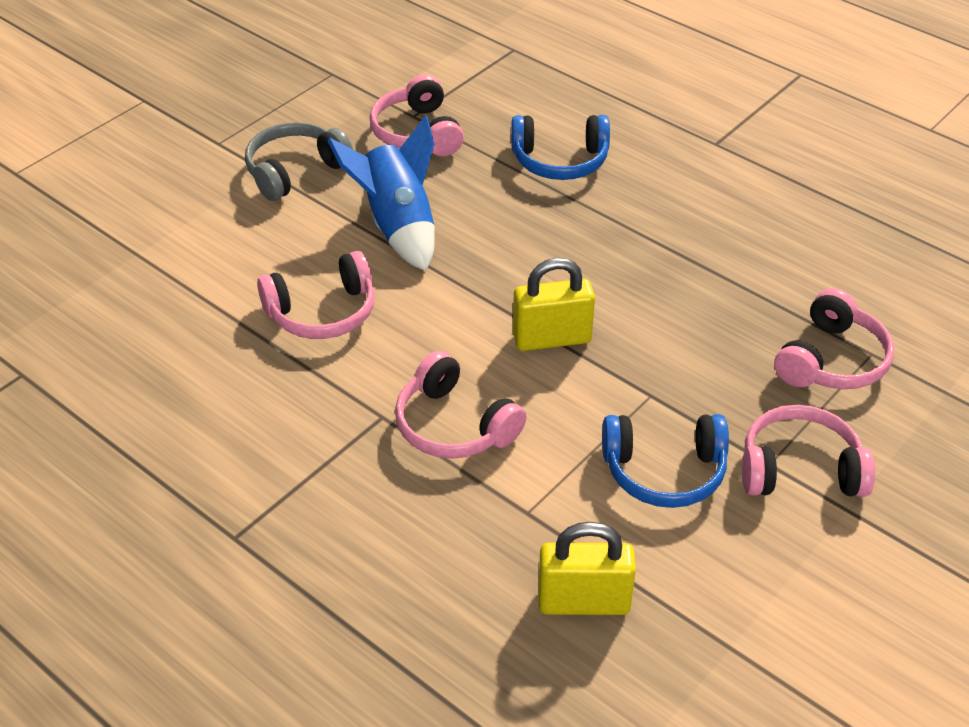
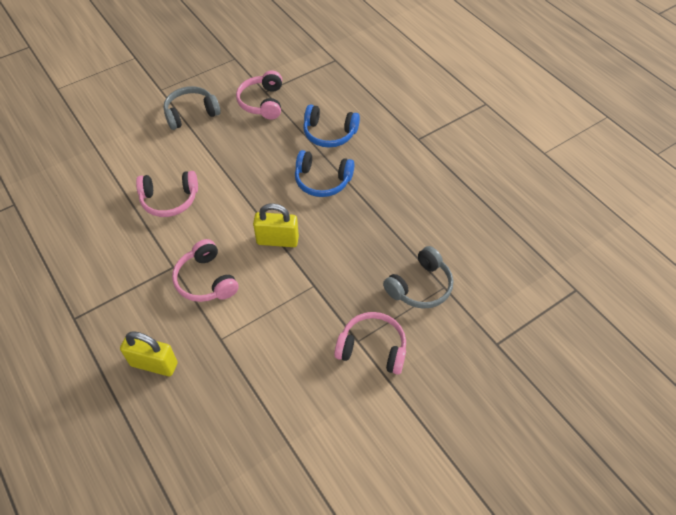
camera: 15 degrees right, 10 degrees up
blue rocket [327,115,435,271] -> none
yellow padlock [538,522,636,615] -> yellow padlock moved to [120,331,178,376]
blue headphones [602,414,729,508] -> blue headphones moved to [295,150,354,197]
pink headphones [774,288,894,389] -> grey headphones [383,246,453,309]

